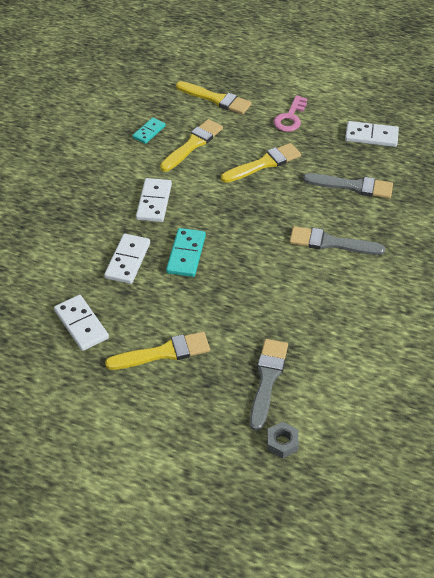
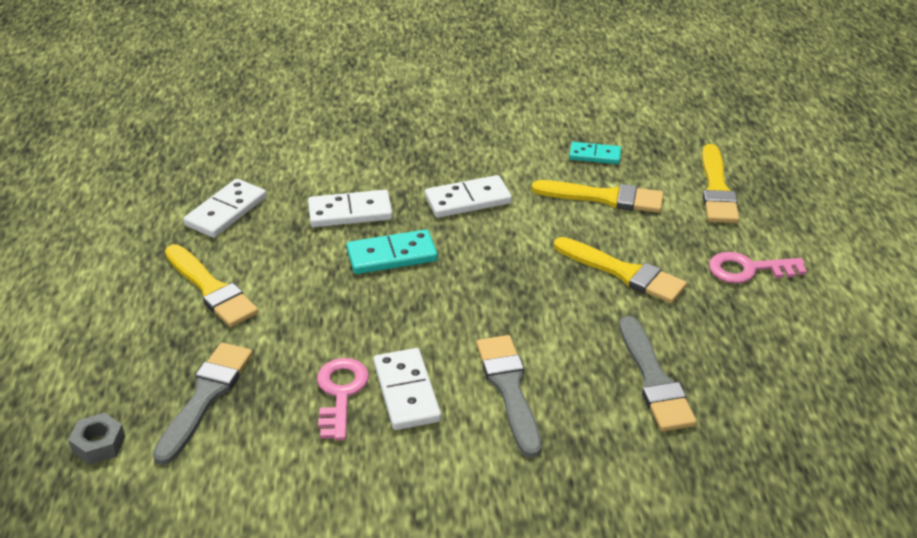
camera: 65 degrees right, 10 degrees down
grey brush [250,339,288,431] -> grey brush turned 60 degrees counterclockwise [153,343,253,465]
white domino [345,121,399,147] -> white domino moved to [373,348,441,430]
none -> pink key [317,358,369,440]

